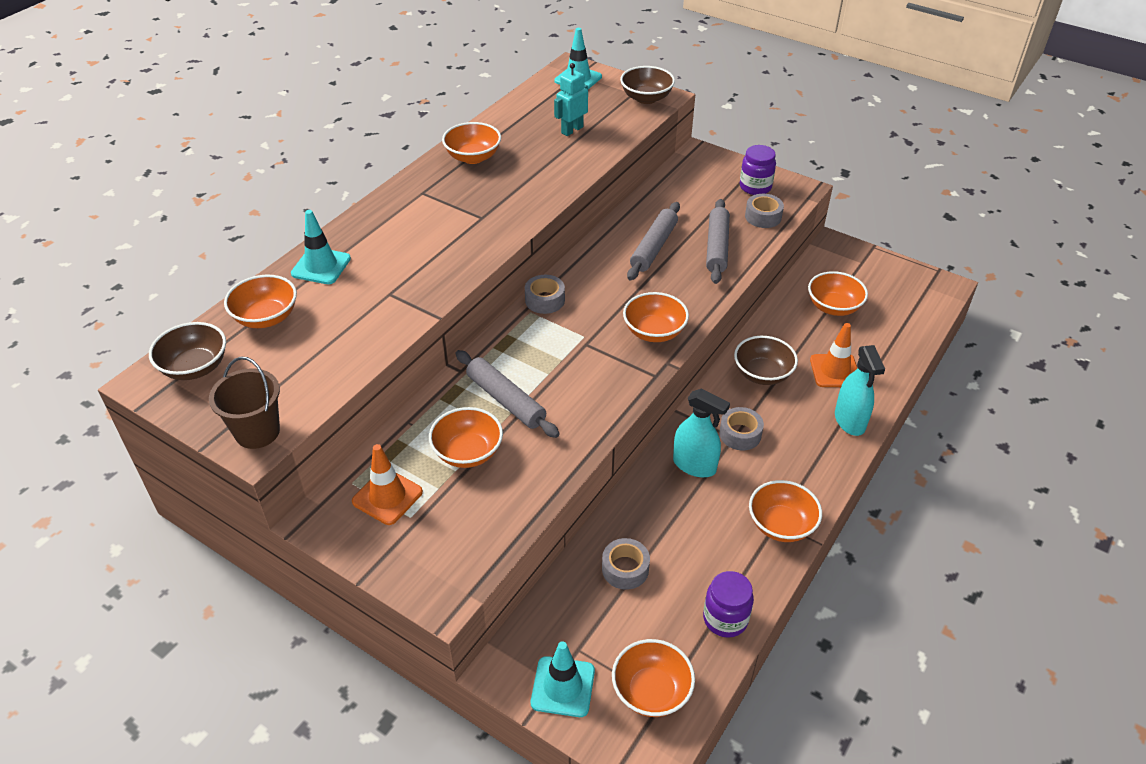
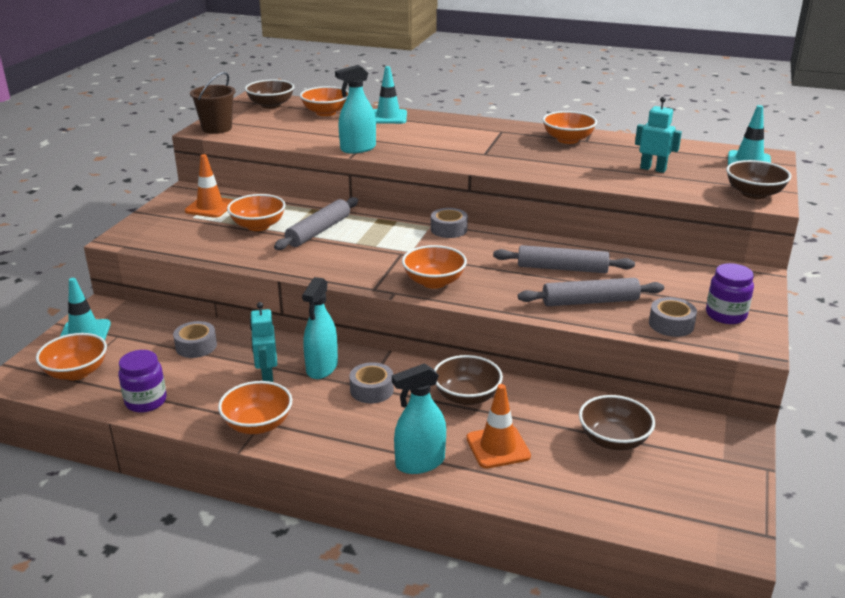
camera: 75 degrees right, 15 degrees down
orange bowl [808,271,868,316] -> brown bowl [579,395,655,450]
none -> turquoise robot [250,302,277,382]
none -> turquoise spray bottle [335,65,376,153]

